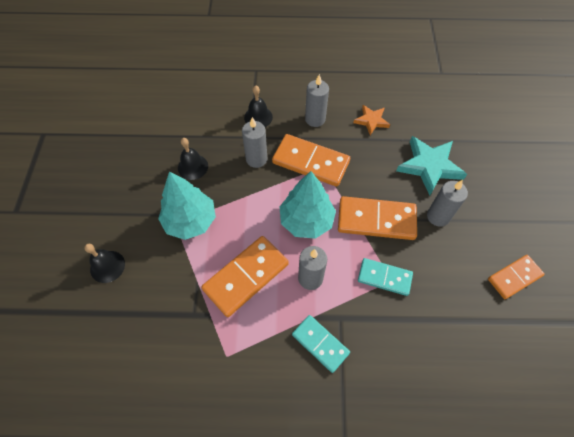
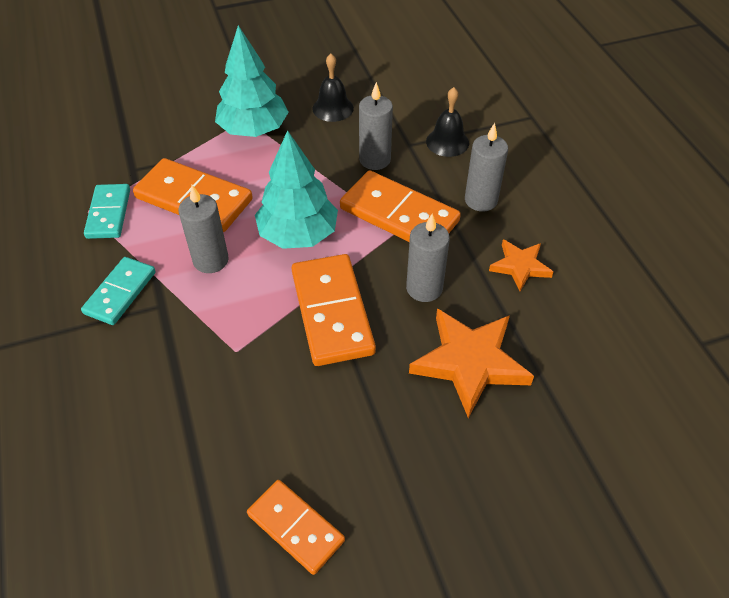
camera: 70 degrees right, 10 degrees down
black bell [84,244,125,283] -> none
orange domino [272,134,350,187] -> orange domino turned 60 degrees counterclockwise [340,170,461,242]
turquoise domino [358,258,413,296] -> turquoise domino moved to [84,184,130,239]
turquoise star [396,136,467,196] -> orange star [409,309,534,418]
grey candle [427,180,468,227] -> grey candle moved to [406,213,450,302]

